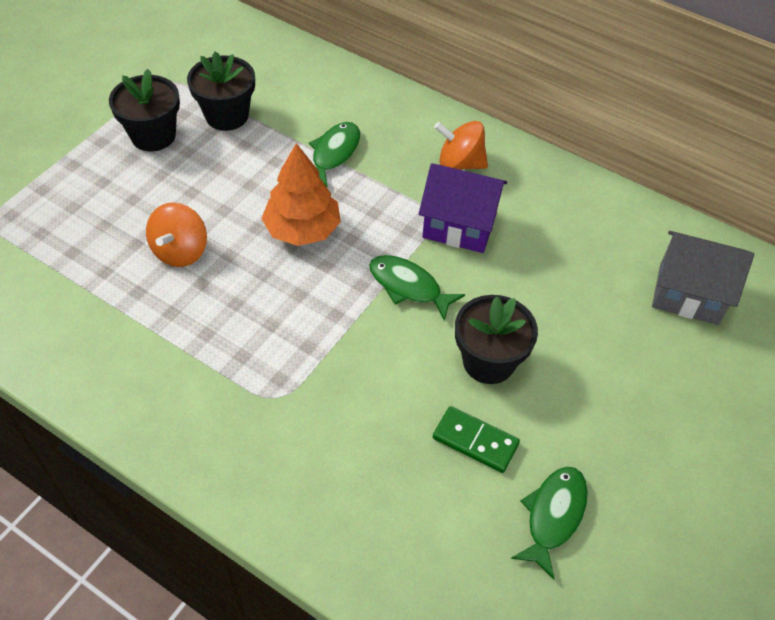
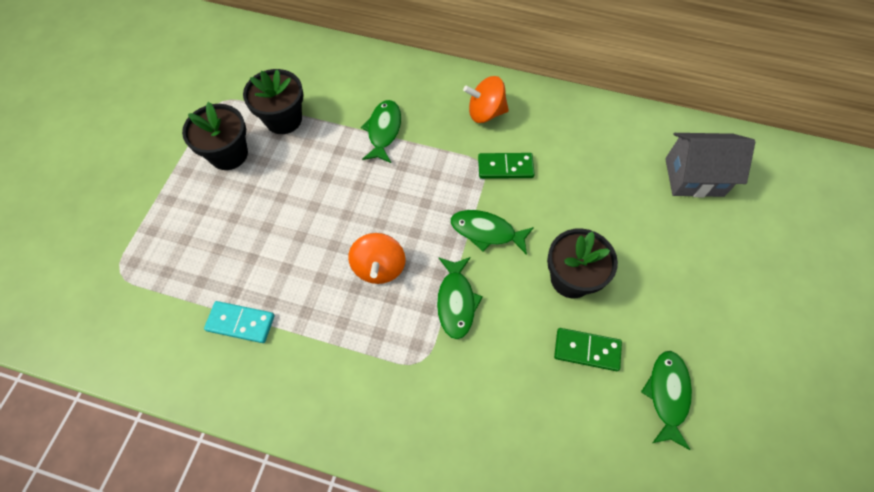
camera: 15 degrees left, 10 degrees up
orange spinning top [146,202,207,267] -> orange spinning top moved to [348,233,406,284]
orange tree [261,143,341,246] -> none
purple house [419,163,507,253] -> green domino [478,153,535,179]
none -> turquoise domino [204,301,275,343]
none -> green fish [437,257,482,339]

